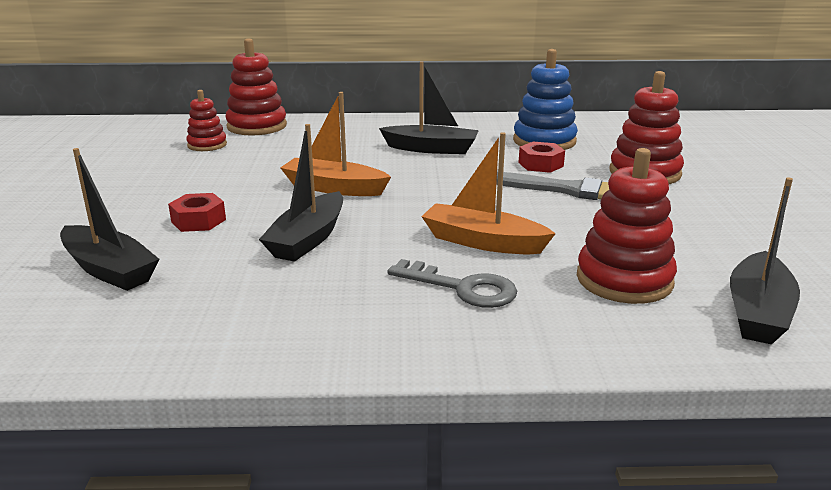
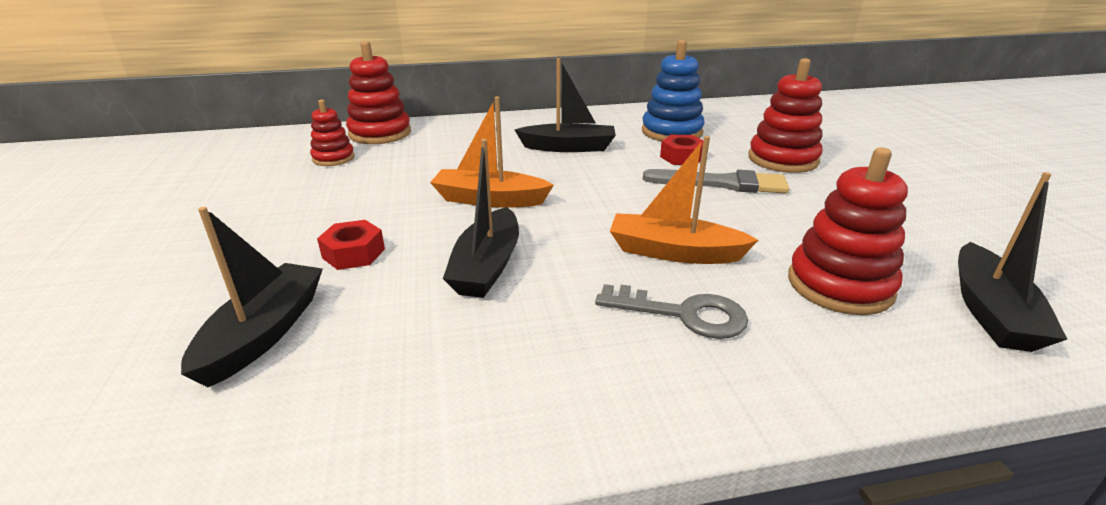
camera: 10 degrees left, 5 degrees up
black boat [60,148,159,291] -> black boat turned 105 degrees counterclockwise [181,207,323,387]

